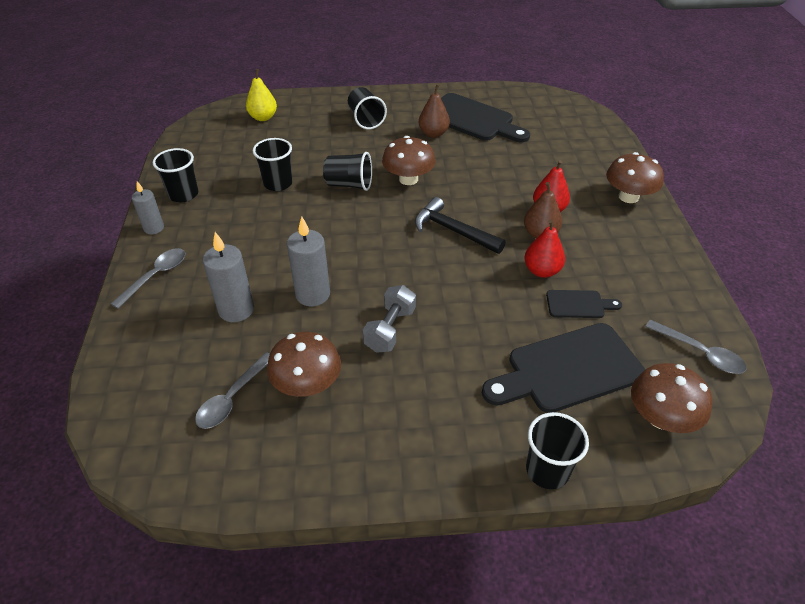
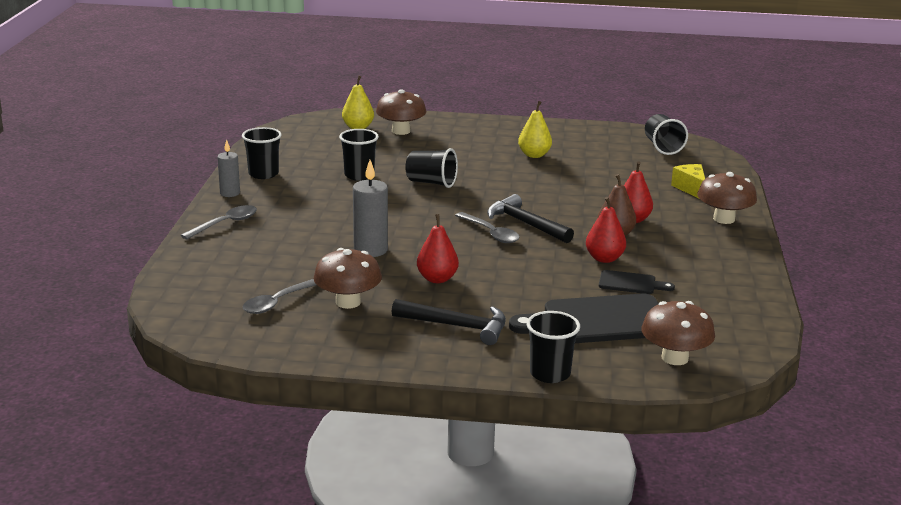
camera: 10 degrees right, 20 degrees down
grey candle [203,232,254,322] -> none
black cup [348,87,387,129] -> black cup moved to [645,114,688,155]
grey dumbbell [363,285,416,353] -> red pear [417,214,459,283]
brown mushroom [382,136,436,185] -> brown mushroom moved to [376,89,426,135]
brown pear [419,84,450,138] -> yellow pear [518,101,552,158]
black cutting board [441,93,530,142] -> none
grey spoon [645,320,747,374] -> grey spoon moved to [455,212,520,243]
none -> black hammer [392,299,506,345]
none -> yellow cheese [671,164,705,198]

